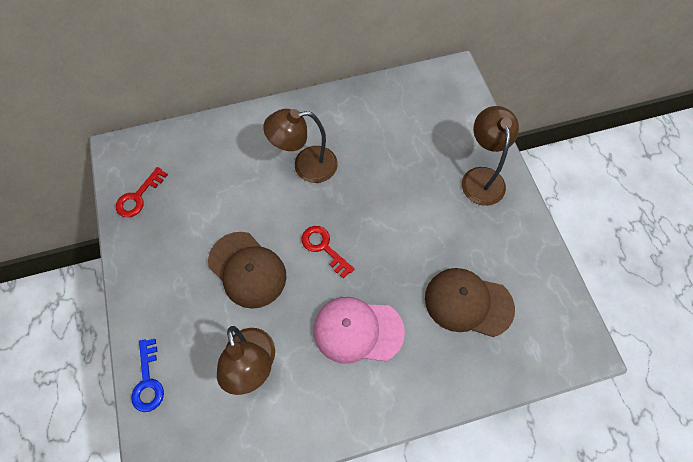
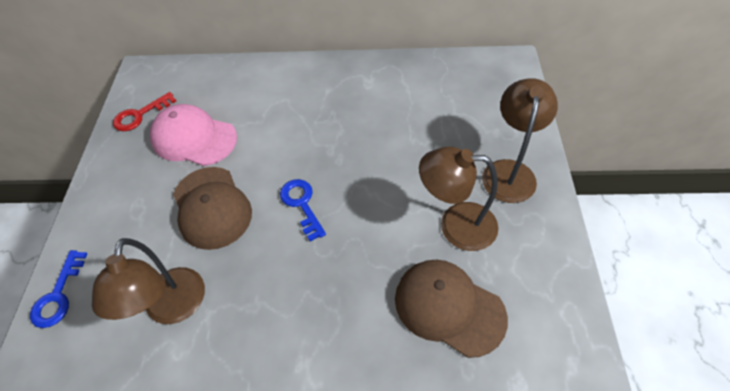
camera: 20 degrees right, 10 degrees down
brown lamp [263,109,338,183] -> brown lamp moved to [419,146,498,251]
red key [302,226,354,278] -> blue key [280,179,326,242]
pink cap [313,297,405,364] -> pink cap moved to [150,104,237,166]

